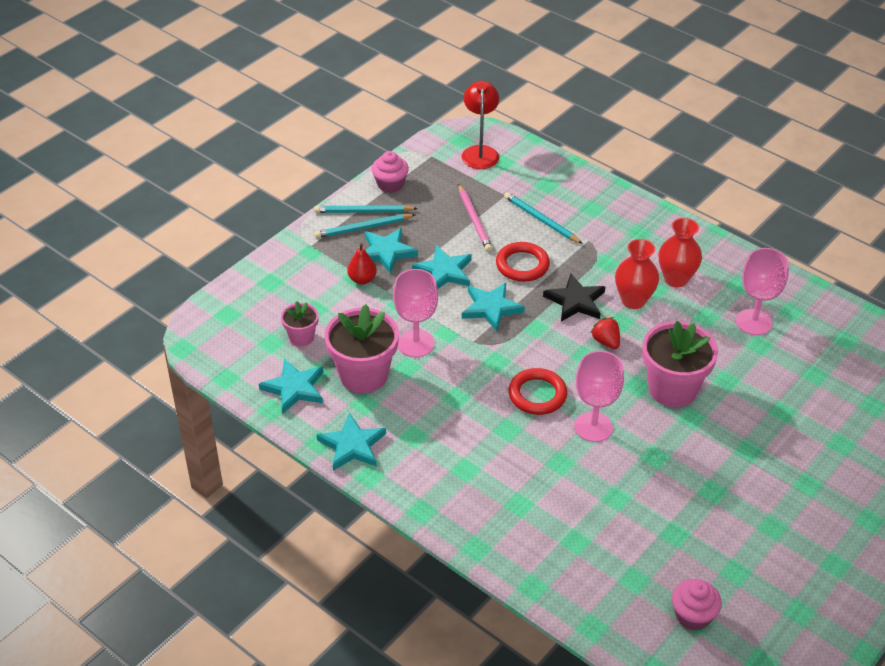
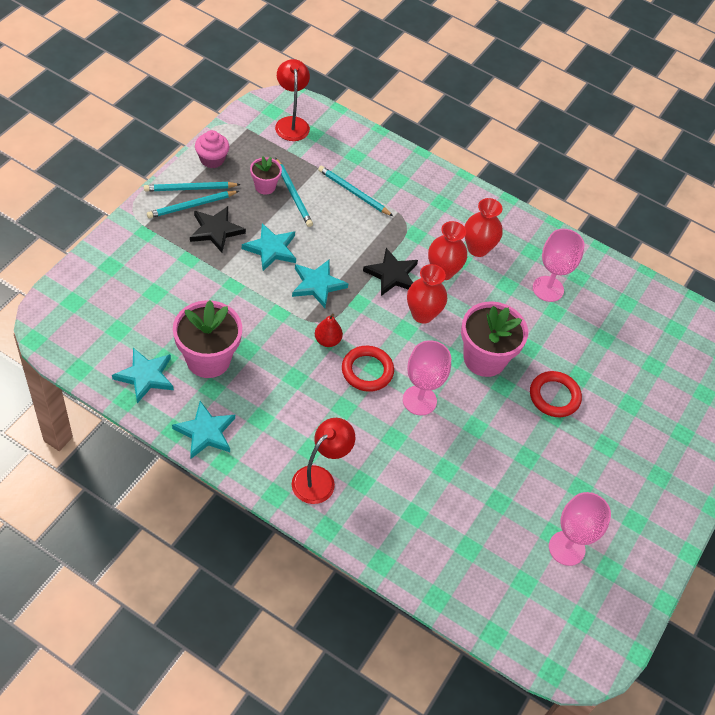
camera: 15 degrees left, 10 degrees up
pink flower pot [281,301,319,346] -> pink flower pot moved to [250,157,282,195]
red pear [347,243,377,285] -> red pear moved to [315,314,343,347]
turquoise star [365,228,418,274] -> black star [190,206,246,253]
pink goblet [393,269,438,357] -> pink goblet moved to [549,492,611,566]
pink pencil [458,184,492,252] -> turquoise pencil [276,158,313,227]
red ring [496,242,550,282] -> red ring moved to [530,371,582,417]
red strawberry [591,317,620,349] -> red vase [407,264,447,324]
pink cupcake [672,579,722,631] -> none
none -> red lamp [292,418,355,504]

